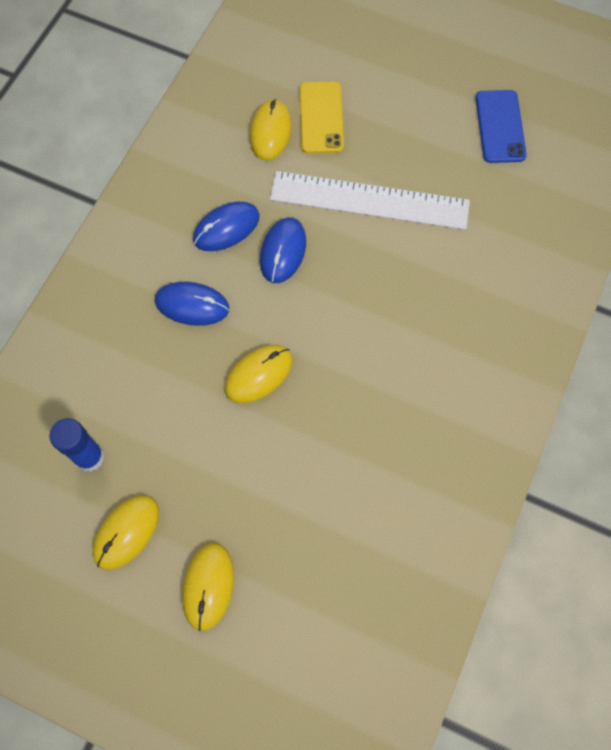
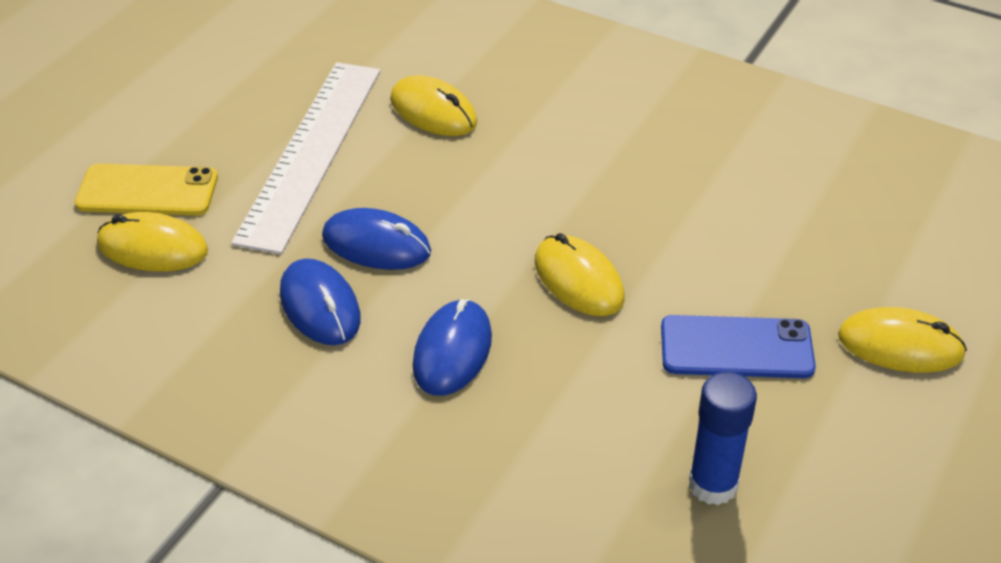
camera: 85 degrees left, 25 degrees down
yellow mouse [93,496,159,570] -> yellow mouse moved to [390,75,477,136]
blue phone [476,90,527,163] -> blue phone moved to [661,315,816,378]

